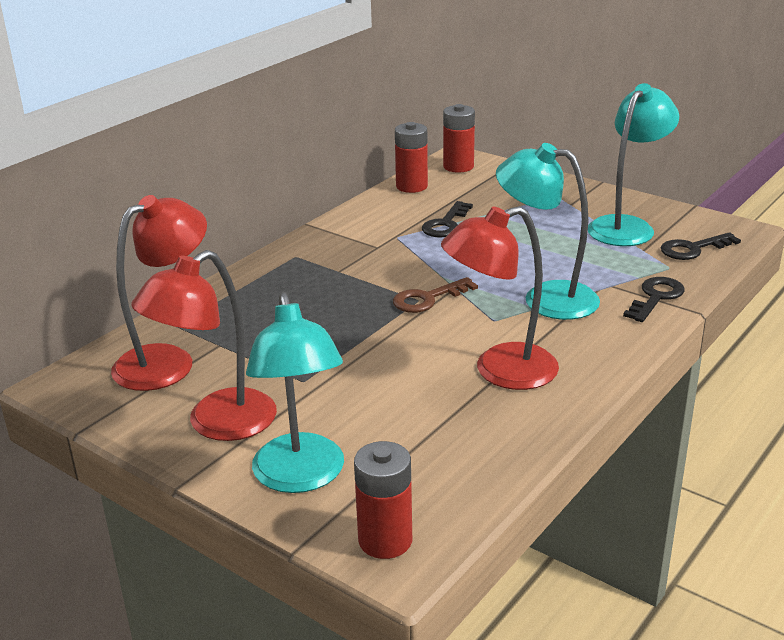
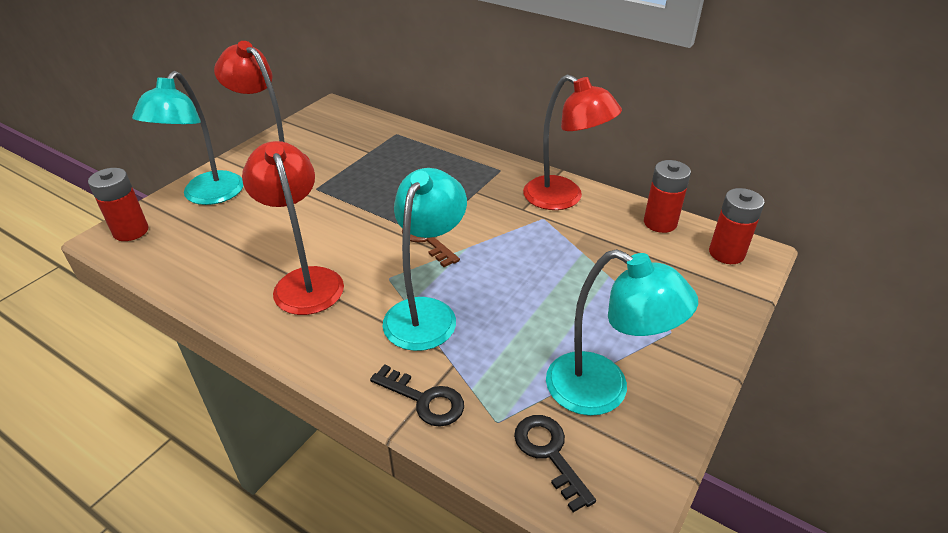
camera: 85 degrees right, 10 degrees up
red lamp [111,195,207,391] -> red lamp moved to [523,74,622,210]
turquoise lamp [246,292,344,493] -> turquoise lamp turned 60 degrees counterclockwise [132,71,243,205]
black key [422,201,473,238] -> none

